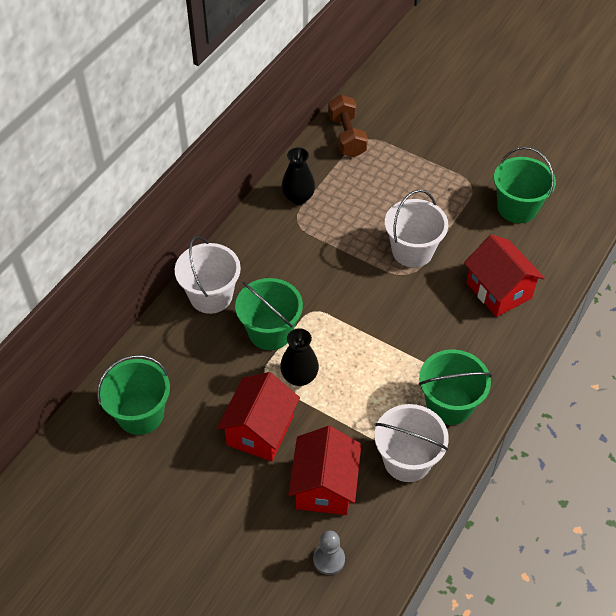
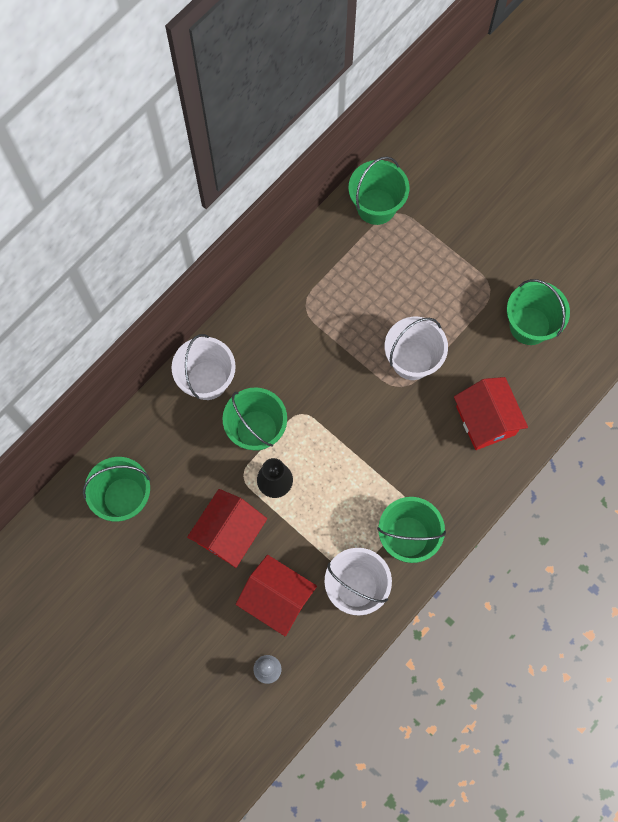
camera: 10 degrees right, 20 degrees up
black vase [281,147,315,205] -> none
red house [288,426,361,515] -> red house turned 75 degrees counterclockwise [236,555,317,637]
brown dumbbell [328,95,368,157] -> green bucket [349,156,409,225]

